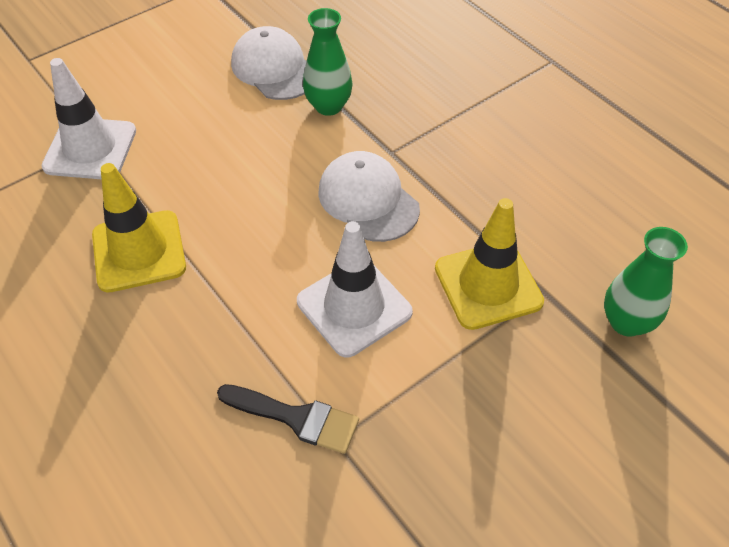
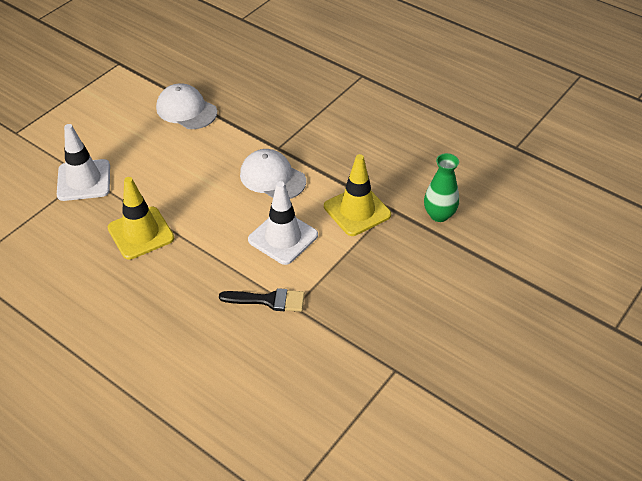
camera: 15 degrees left, 5 degrees down
green vase [303,8,353,116] -> none

